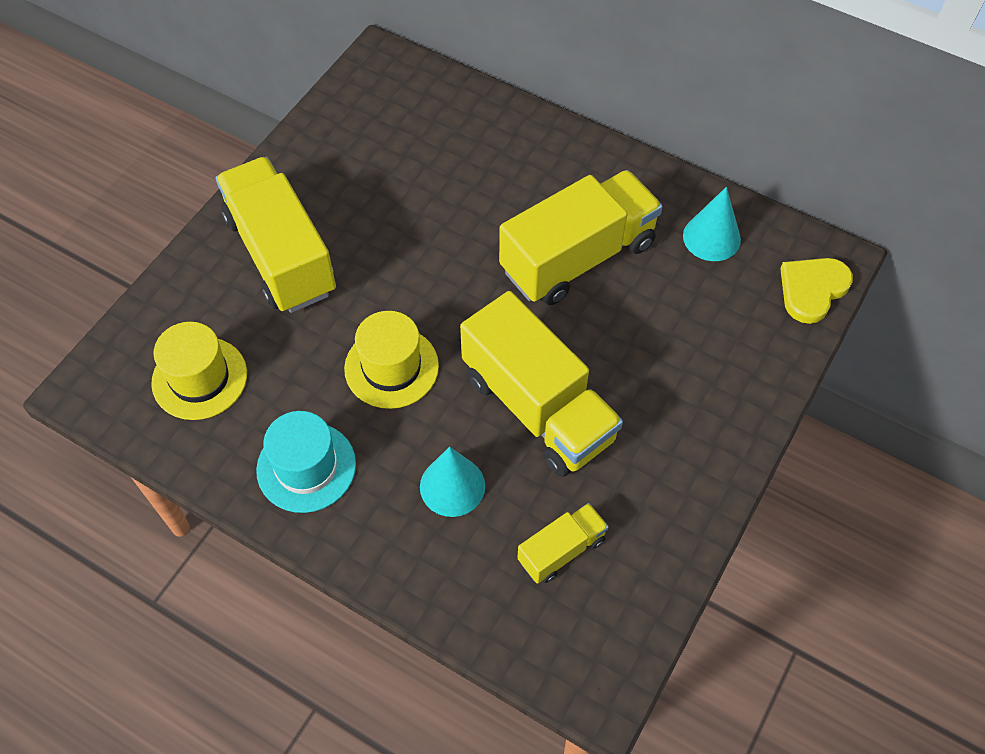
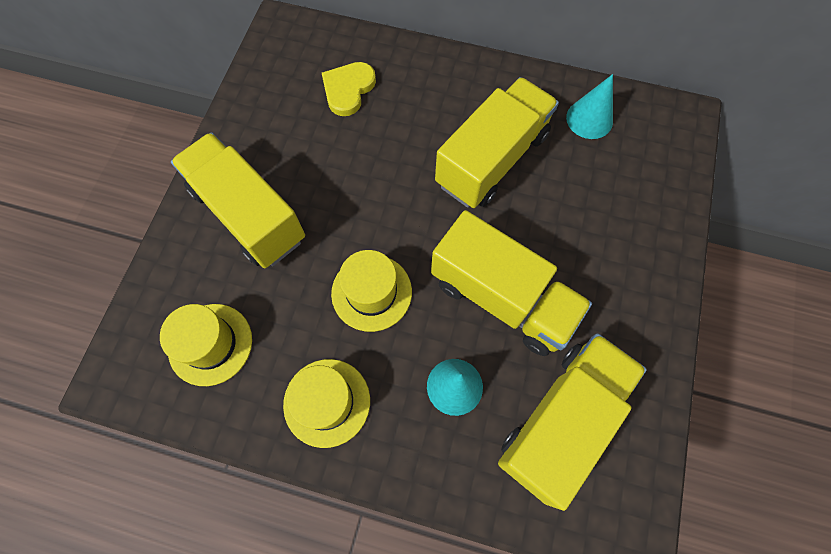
camera: 15 degrees left, 10 degrees up
turquoise hat [256,411,356,513] -> yellow hat [283,359,370,448]
yellow truck [518,503,609,584] -> yellow truck [498,333,647,511], size x2.04
yellow heart [780,258,853,324] -> yellow heart moved to [322,62,376,116]

